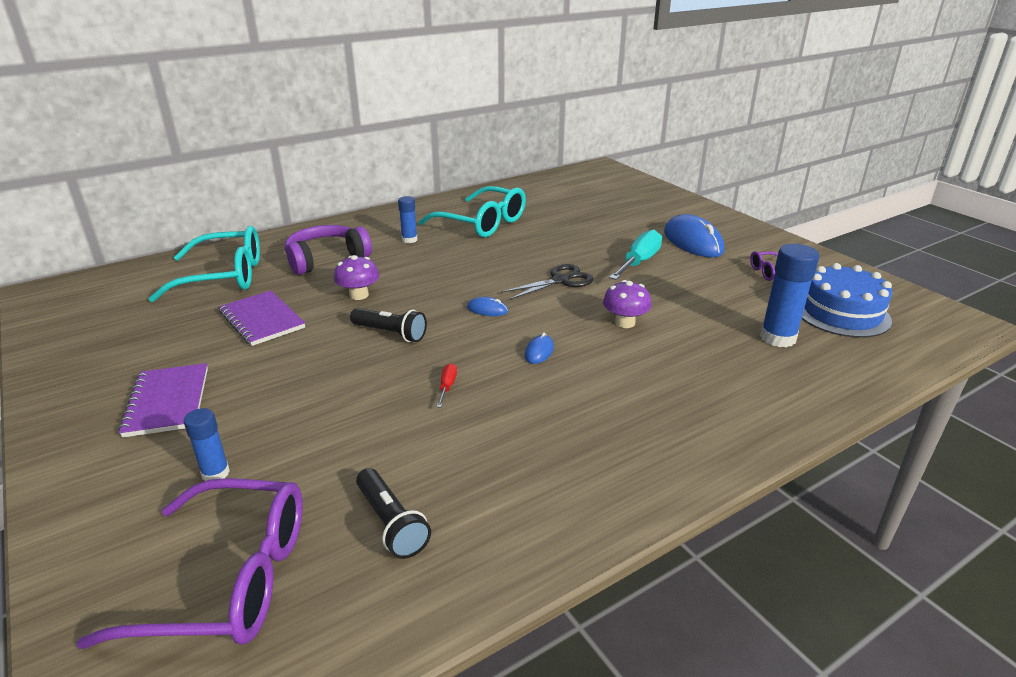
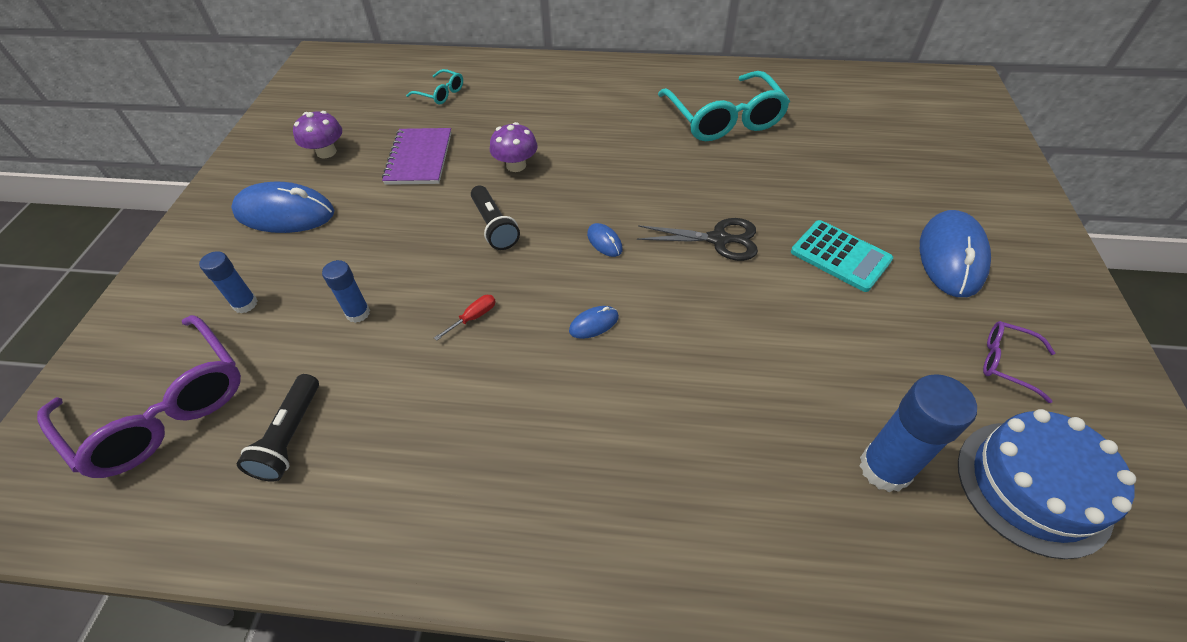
camera: 40 degrees right, 20 degrees up
purple notebook [118,363,208,438] -> blue mouse [231,182,334,233]
turquoise glasses [148,226,260,302] -> turquoise glasses [406,69,463,104], size x0.47
purple headphones [285,225,372,275] -> none
blue glue stick [398,196,417,243] -> blue glue stick moved to [322,260,370,323]
purple mushroom [603,280,651,328] -> purple mushroom moved to [293,111,342,158]
turquoise screwdriver [609,230,662,280] -> turquoise calculator [791,220,893,292]

